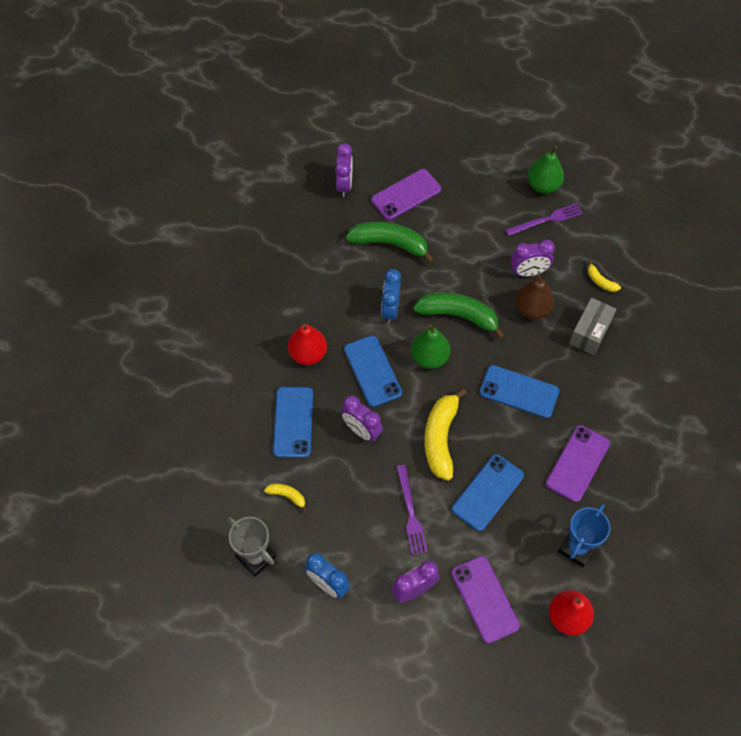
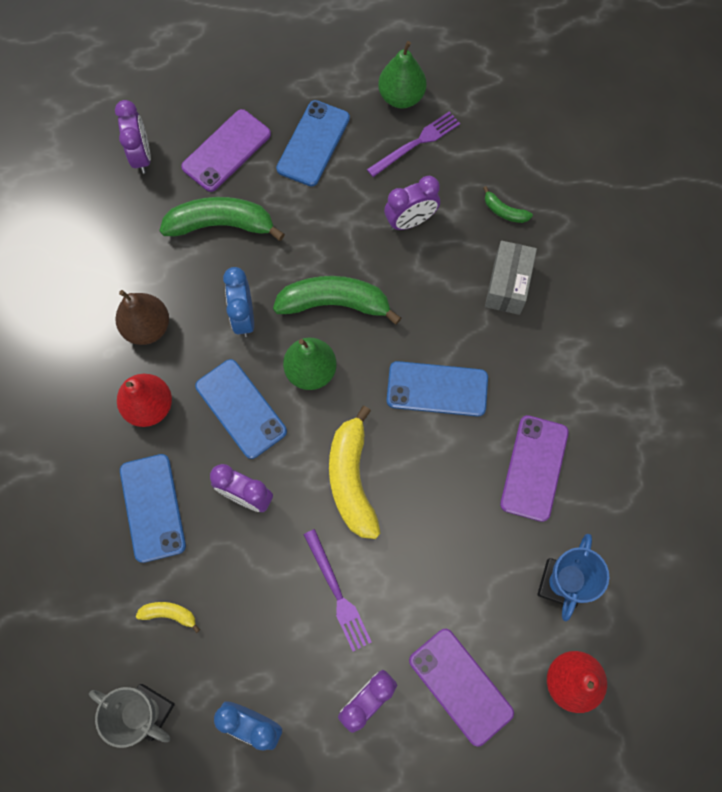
camera: 15 degrees left, 10 degrees up
blue phone [452,454,524,531] -> blue phone moved to [276,100,350,186]
brown pear [515,273,554,320] -> brown pear moved to [116,290,169,345]
yellow banana [588,260,621,292] -> green banana [483,186,533,223]

